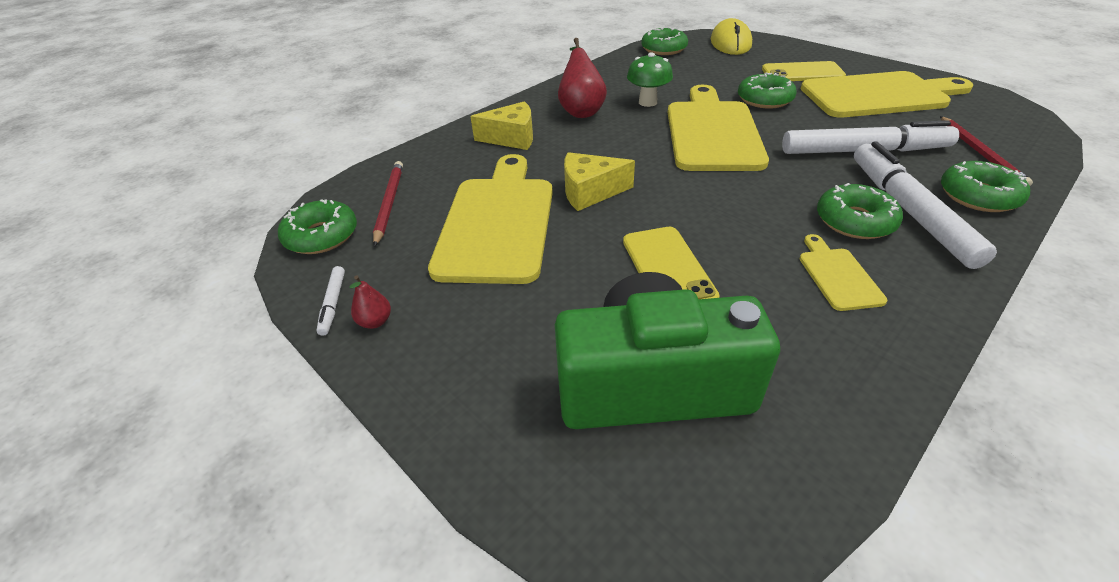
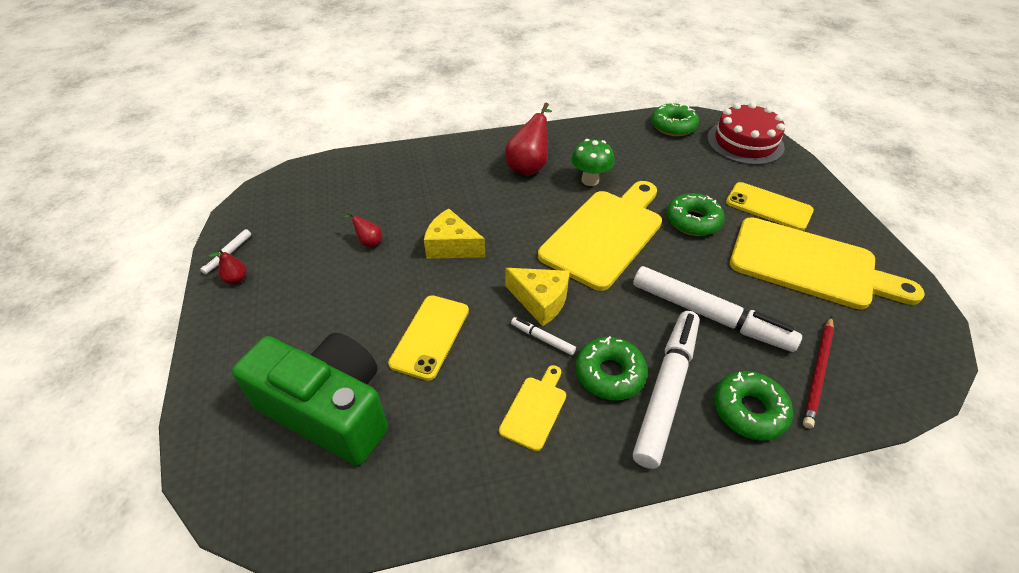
camera: 30 degrees right, 5 degrees up
green donut [278,199,357,254] -> none
red pencil [373,161,403,247] -> none
yellow cutting board [428,154,553,284] -> red pear [344,212,382,247]
yellow cheese [470,101,533,150] -> yellow cheese moved to [505,268,570,326]
yellow mouse [711,18,752,55] -> red cake [707,102,785,165]
none -> white marker [511,317,576,355]

